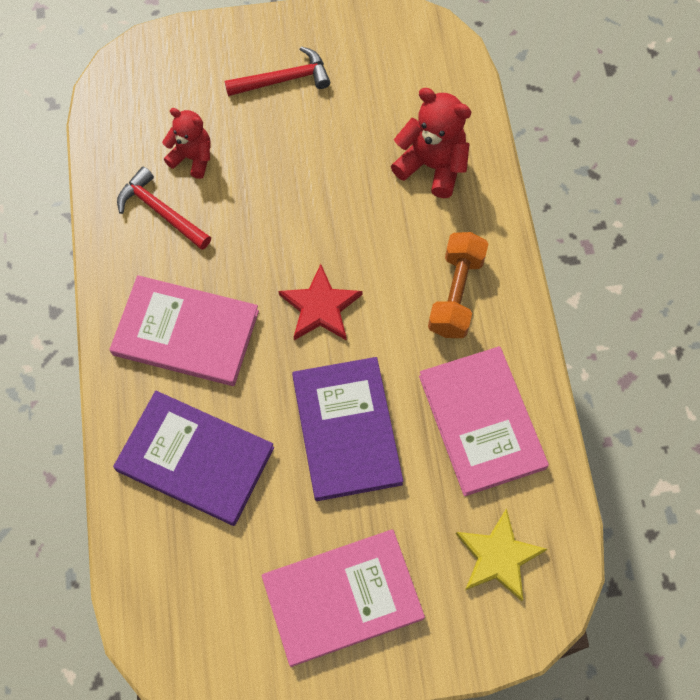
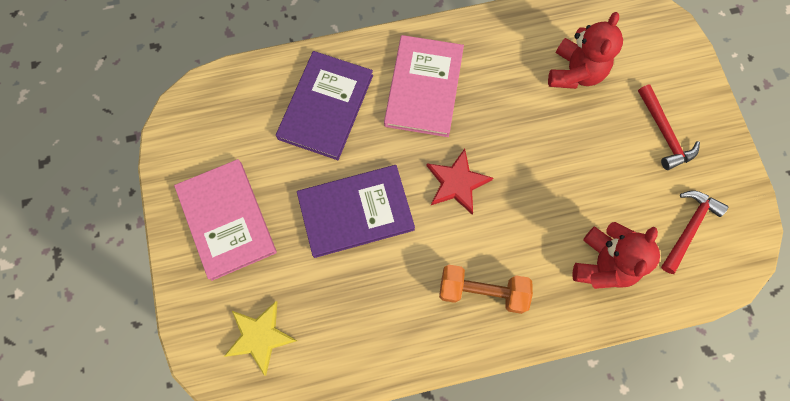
camera: 85 degrees right, 5 degrees up
red hammer [117,167,211,250] -> red hammer moved to [661,190,728,274]
red teddy bear [162,108,210,179] -> red teddy bear [548,12,623,89], size x1.51
pink book [419,346,549,496] -> none

